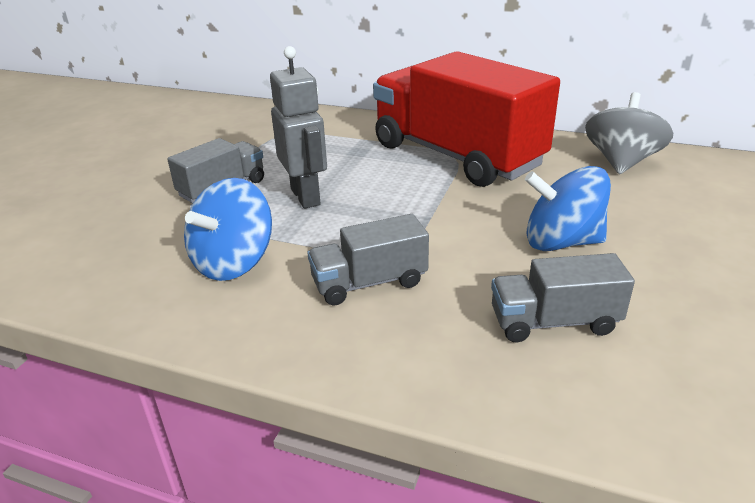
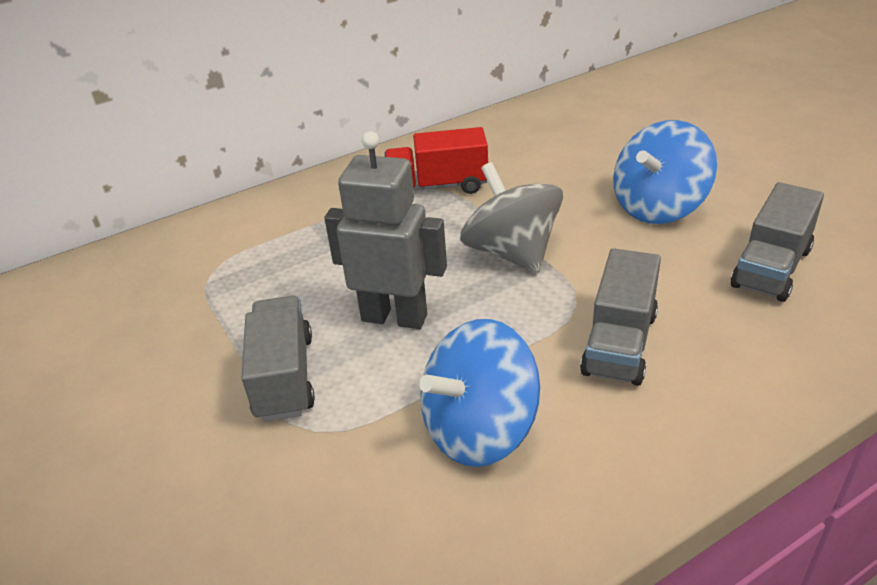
camera: 50 degrees left, 5 degrees up
blue spinning top [184,178,272,281] -> blue spinning top turned 75 degrees clockwise [420,319,540,467]
red truck [373,51,560,187] -> red truck [384,127,488,194], size x0.46
grey spinning top [585,92,673,174] -> grey spinning top moved to [460,162,563,273]

